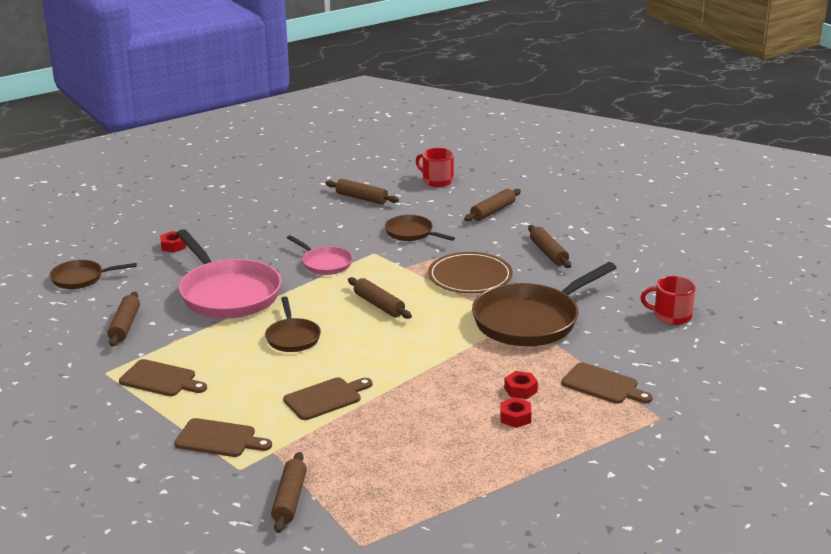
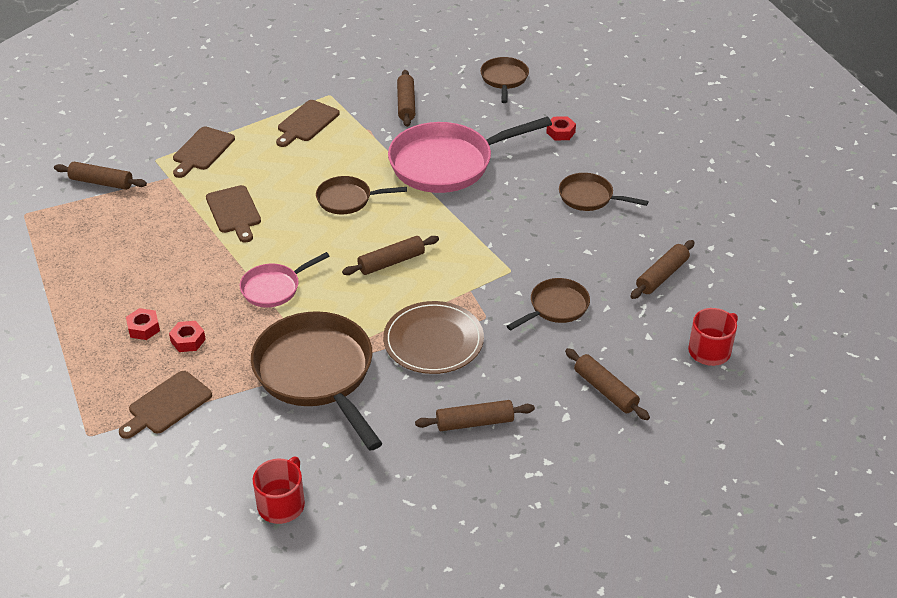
camera: 100 degrees right, 15 degrees up
brown rolling pin [108,292,140,347] -> brown rolling pin turned 75 degrees clockwise [397,70,415,127]
pink pan [287,235,353,275] -> pink pan moved to [240,252,330,307]
none -> brown pan [559,173,649,211]

